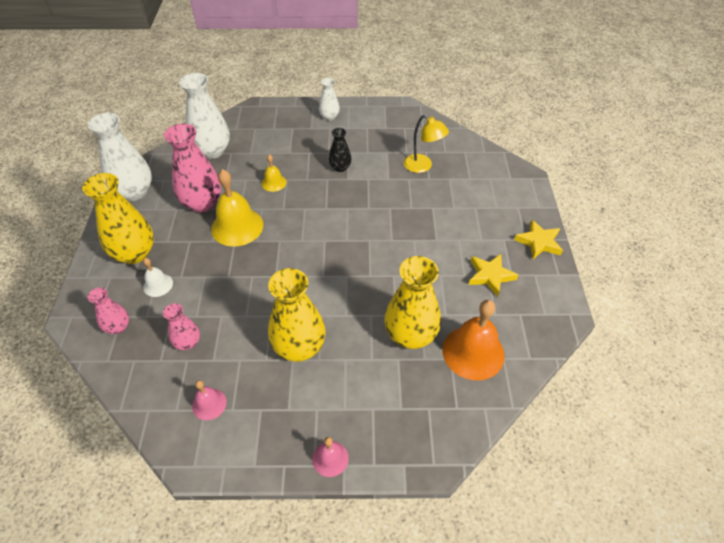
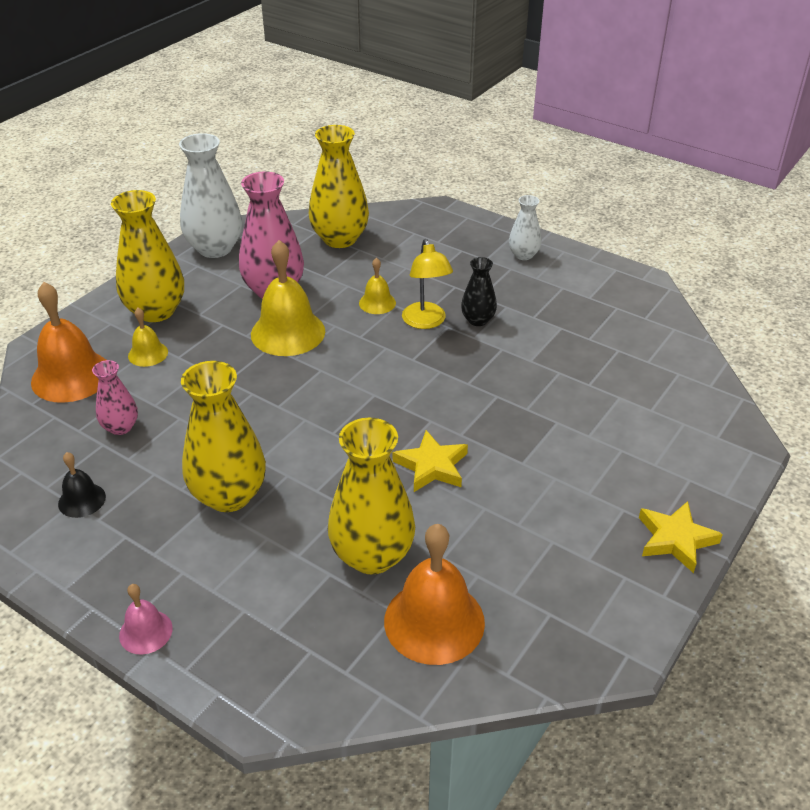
camera: 35 degrees right, 10 degrees down
pink vase [88,287,129,334] -> orange bell [31,282,106,403]
white bell [143,258,173,297] -> yellow bell [128,308,168,367]
white vase [179,73,230,159] -> yellow vase [309,125,369,248]
pink bell [192,380,227,420] -> black bell [58,452,106,518]
yellow lamp [404,115,449,173] -> yellow lamp moved to [402,239,453,329]
yellow star [469,254,518,297] -> yellow star moved to [393,430,468,492]

